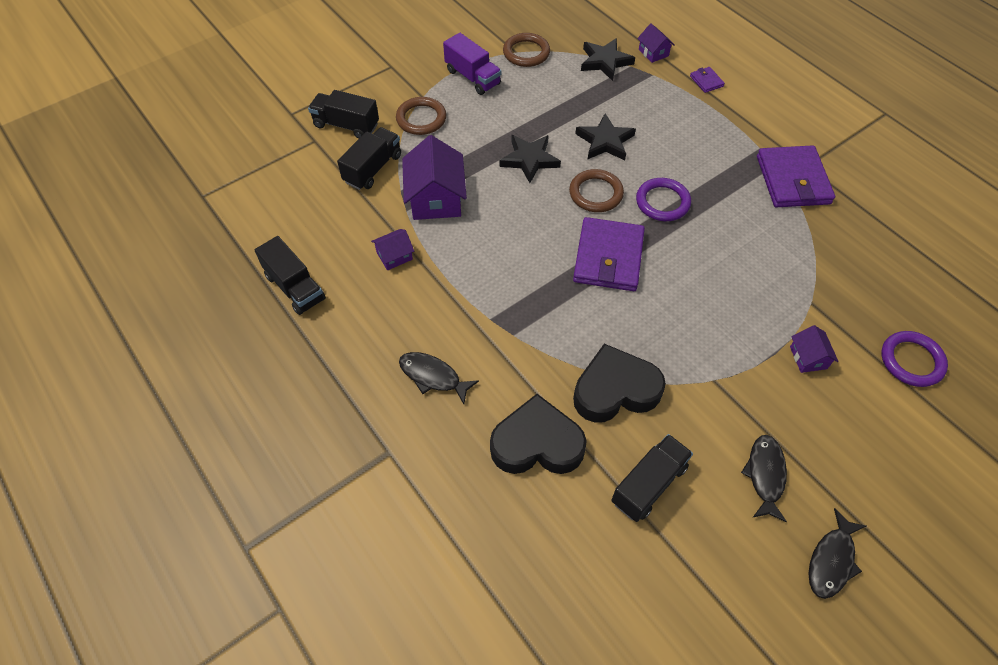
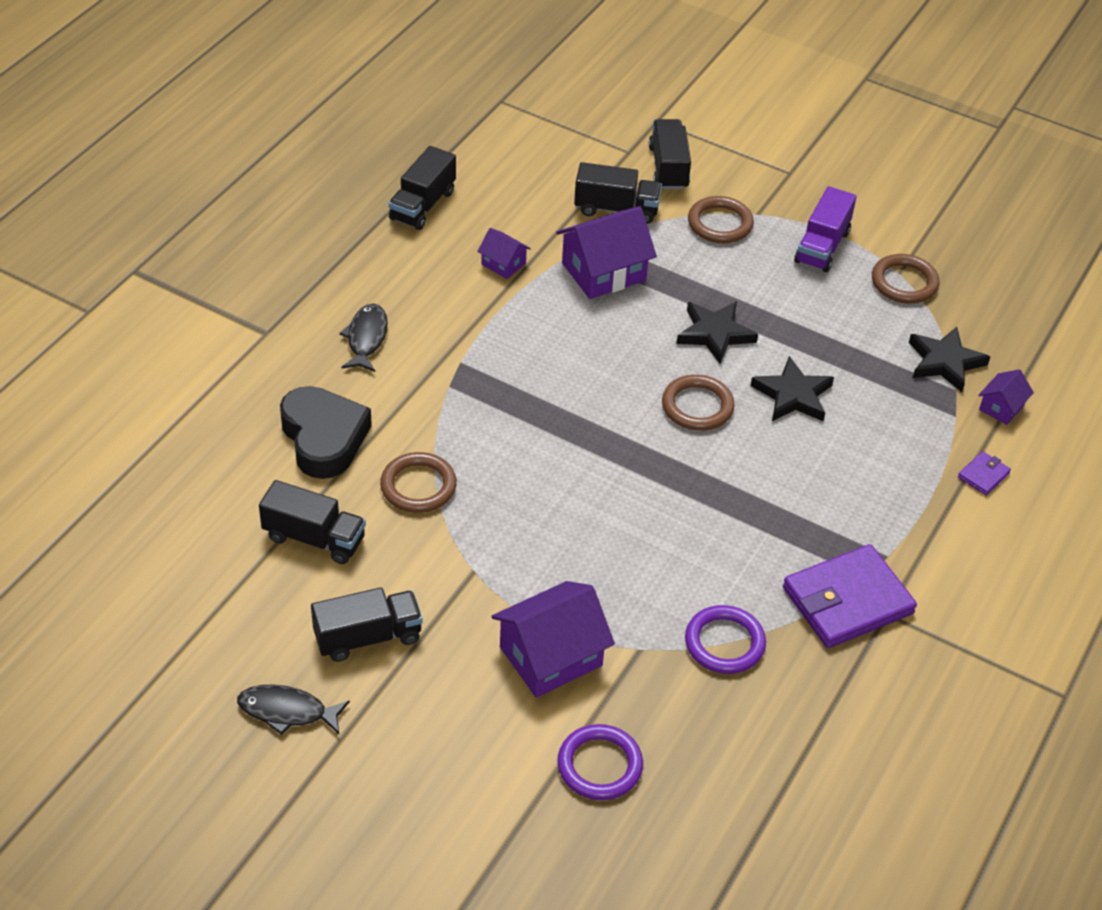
camera: 65 degrees right, 10 degrees down
purple wallet [573,217,645,291] -> none
black heart [573,344,666,423] -> brown ring [380,452,457,513]
purple ring [636,178,691,221] -> purple ring moved to [685,605,766,674]
black fish [741,435,787,522] -> black truck [311,587,423,662]
purple house [790,325,839,373] -> purple house [491,581,615,698], size x1.94

